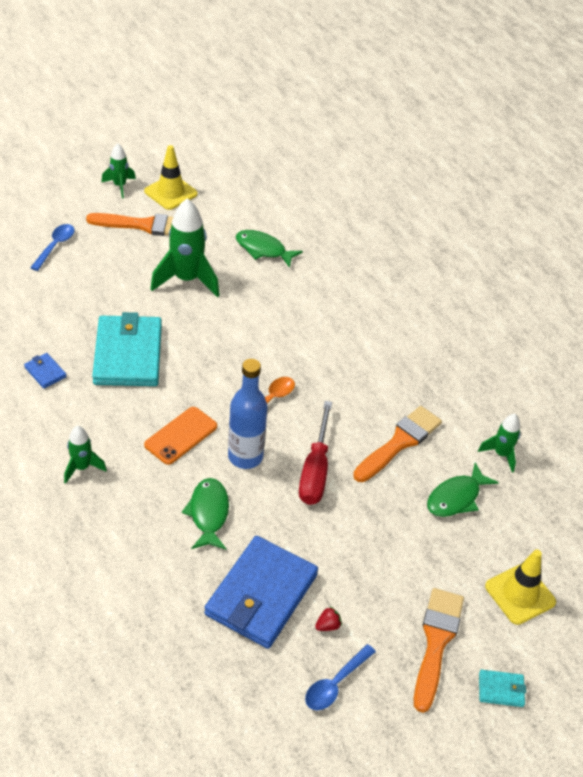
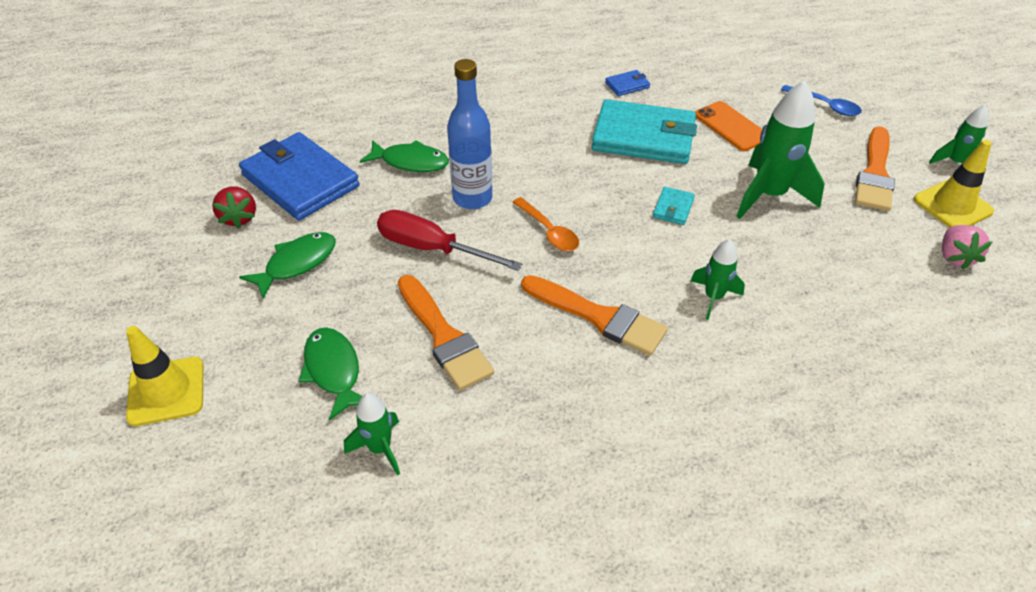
camera: 110 degrees right, 0 degrees up
green rocket [64,425,107,484] -> green rocket moved to [691,239,745,320]
orange phone [144,407,217,465] -> orange phone moved to [695,101,762,151]
green fish [236,230,303,268] -> green fish moved to [239,232,336,298]
blue spoon [305,644,376,710] -> none
red strawberry [315,606,342,631] -> red strawberry [212,186,256,229], size x1.71
orange brush [414,588,464,713] -> orange brush moved to [521,275,668,356]
turquoise wallet [479,670,526,707] -> turquoise wallet moved to [653,187,695,225]
none -> pink strawberry [942,225,992,270]

